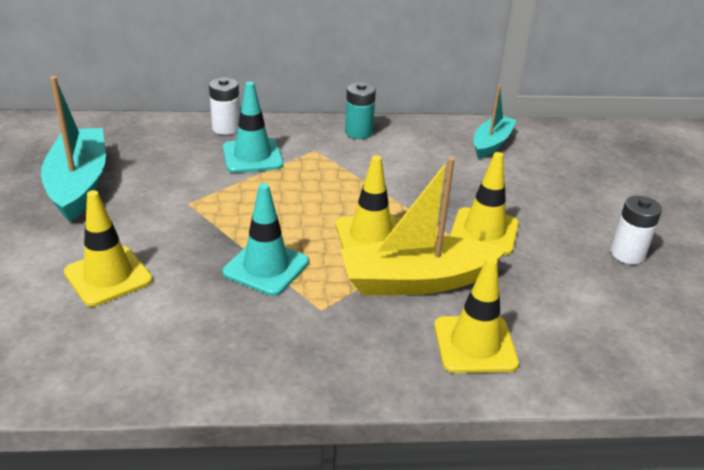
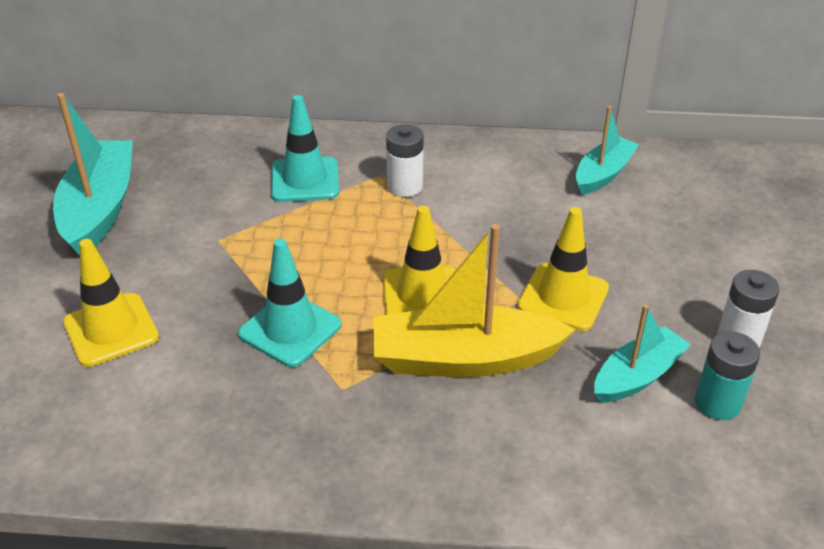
camera: 10 degrees right, 5 degrees up
white battery [209,78,240,135] -> white battery moved to [386,124,424,197]
turquoise battery [345,82,376,139] -> turquoise battery moved to [695,331,760,420]
yellow traffic cone [434,257,519,373] -> none
none -> turquoise boat [594,304,691,403]

